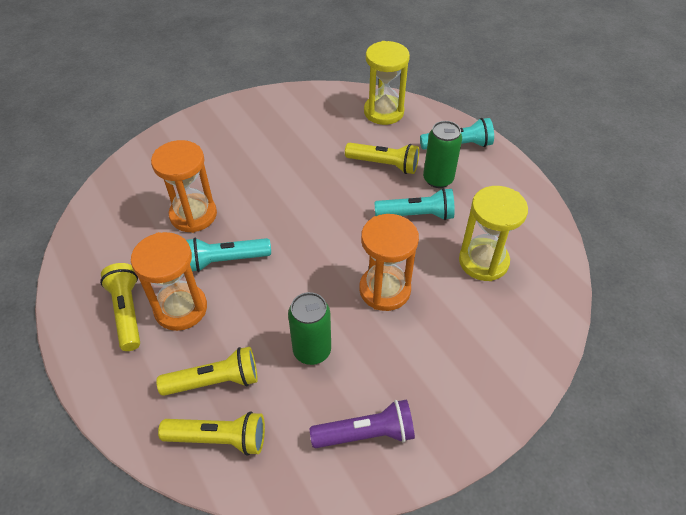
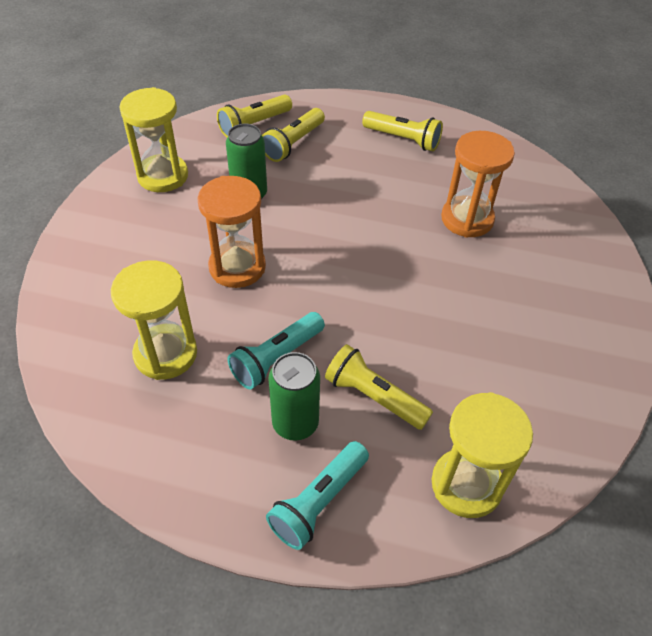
camera: 135 degrees right, 0 degrees up
orange hourglass [131,232,207,331] -> none
turquoise flashlight [186,238,271,272] -> none
purple flashlight [310,400,415,448] -> yellow hourglass [119,87,188,192]
yellow flashlight [345,143,419,174] -> yellow flashlight turned 60 degrees clockwise [325,344,433,430]

